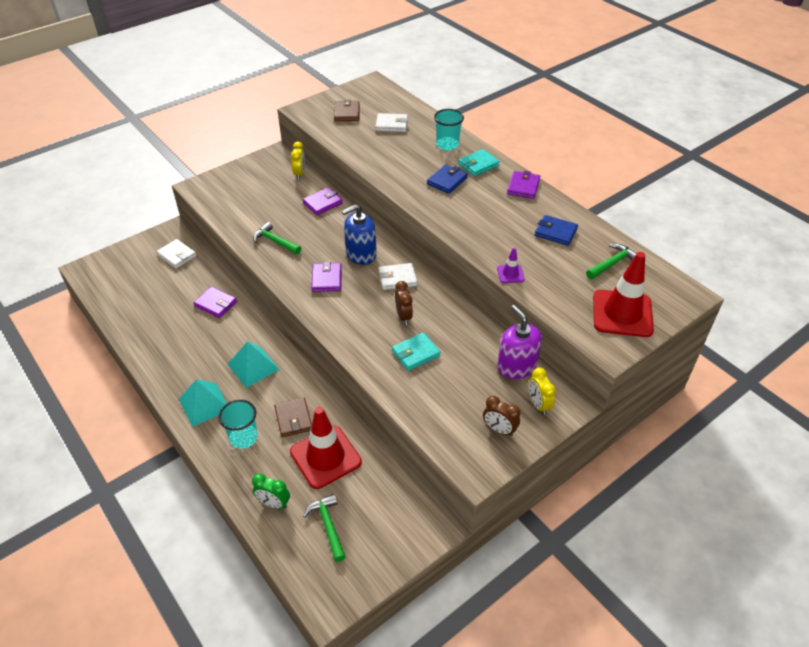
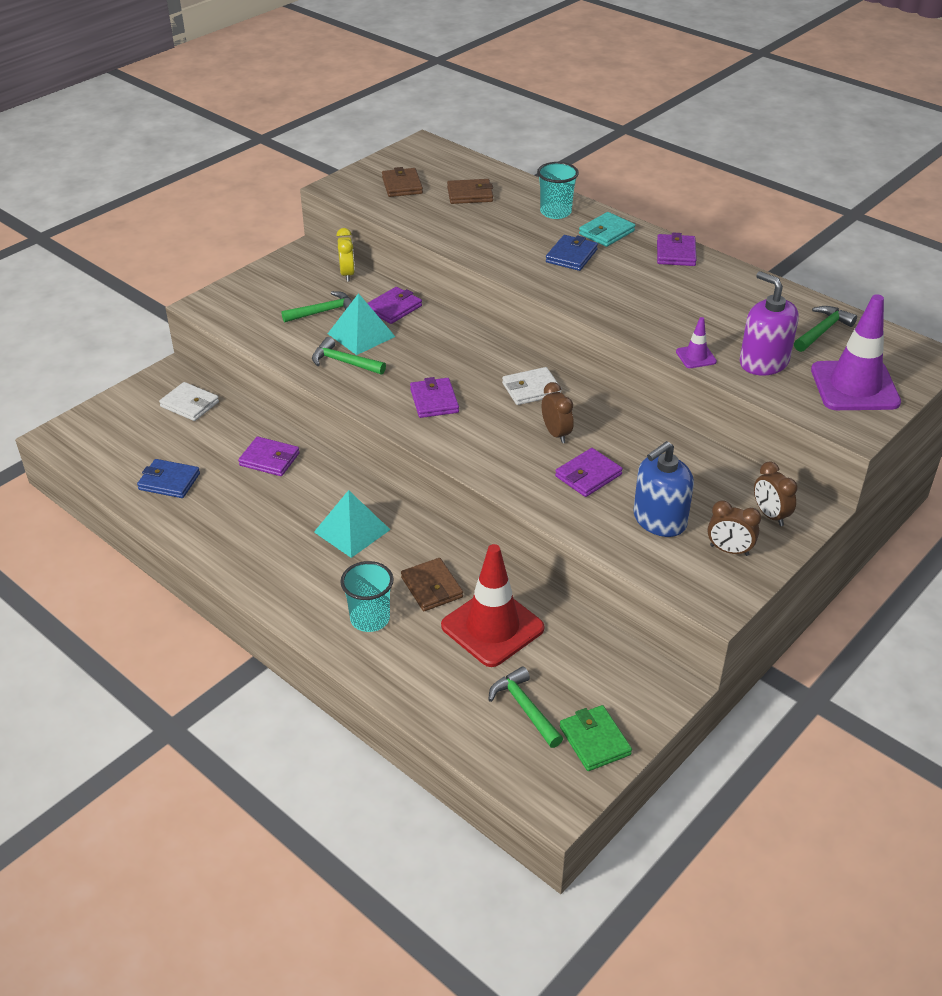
camera: 10 degrees left, 5 degrees down
turquoise pyramid [179,379,227,427] -> turquoise pyramid moved to [328,293,396,355]
green clock [252,473,290,509] -> none
blue soap dispenser [342,204,377,265] -> blue soap dispenser moved to [633,441,694,537]
white wallet [375,113,408,132] -> brown wallet [447,179,493,204]
turquoise wallet [392,332,441,371] -> purple wallet [555,448,623,497]
purple soap dispenser [497,305,542,379] -> purple soap dispenser moved to [740,271,799,375]
yellow clock [529,367,556,415] -> brown clock [754,461,798,526]
blue wallet [535,215,578,246] -> blue wallet moved to [137,459,200,498]
red traffic cone [593,252,654,337] -> purple traffic cone [811,294,901,410]
none -> green hammer [281,291,352,323]
none -> green wallet [560,705,632,771]

